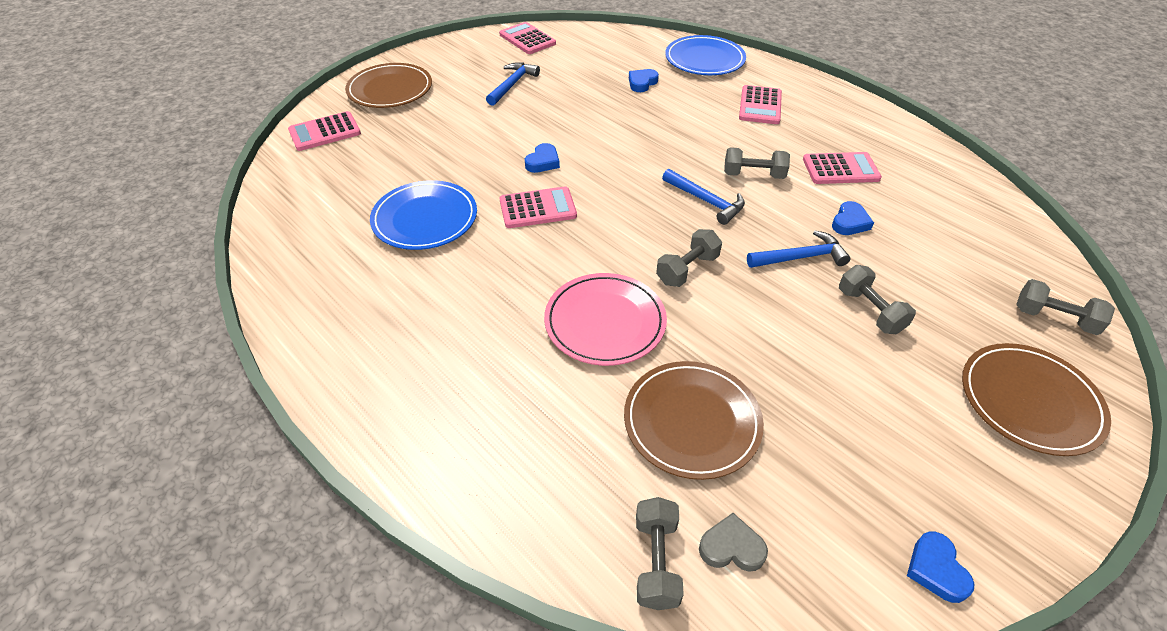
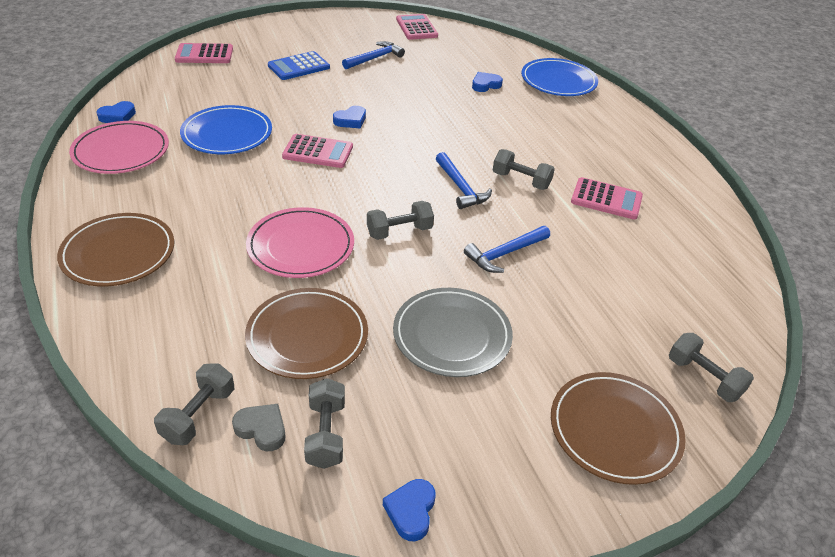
camera: 20 degrees right, 5 degrees down
brown plate [345,63,432,108] -> brown plate moved to [57,213,174,287]
pink calculator [739,85,782,124] -> none
blue hammer [747,230,850,268] -> blue hammer turned 135 degrees clockwise [464,226,550,273]
blue heart [832,201,874,235] -> blue heart moved to [97,101,136,123]
grey dumbbell [839,265,916,334] -> grey dumbbell moved to [304,378,345,469]
none -> pink plate [69,121,169,174]
none -> blue calculator [268,51,330,80]
none -> grey plate [393,288,513,377]

